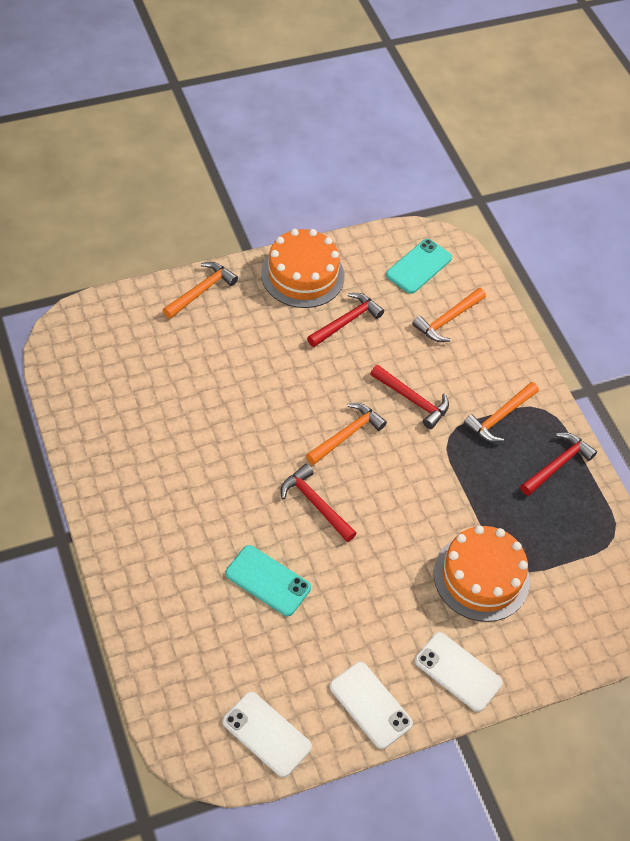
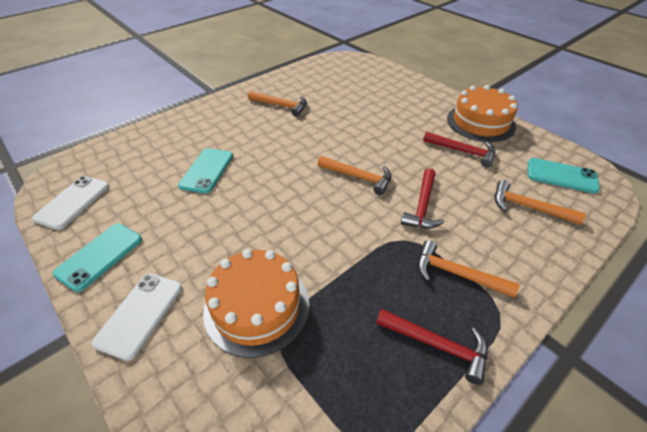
camera: 75 degrees right, 10 degrees down
orange hammer [163,262,238,319] -> orange hammer moved to [248,91,307,117]
red hammer [281,464,357,542] -> none
white phone [330,662,413,749] -> turquoise phone [53,224,142,292]

